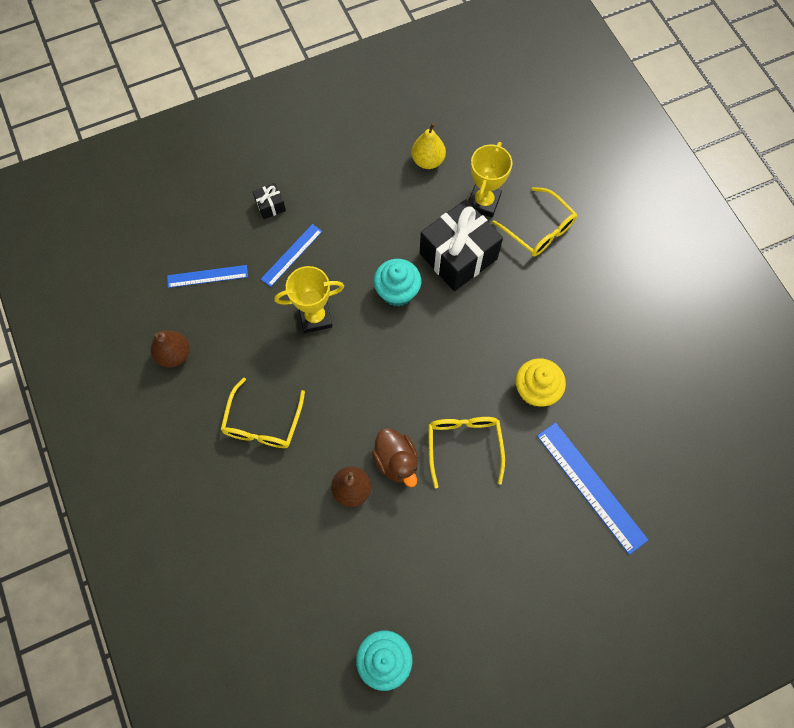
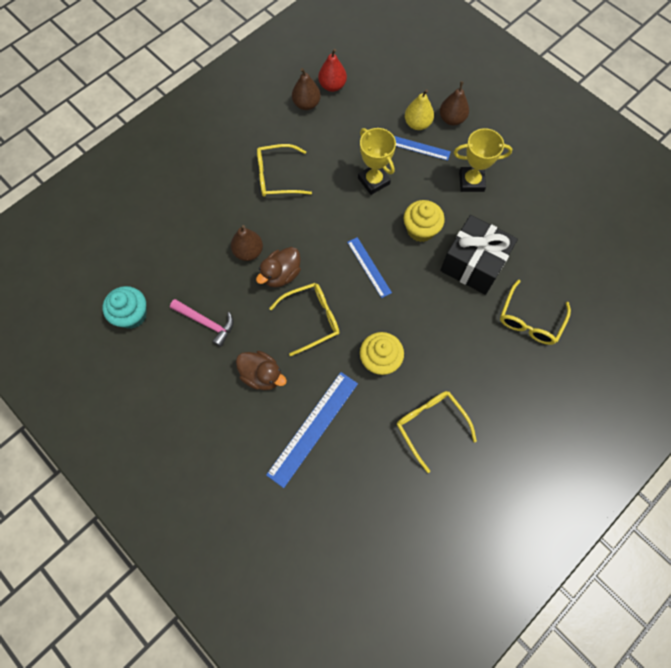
camera: 70 degrees right, 0 degrees up
blue ruler [167,265,248,288] -> blue ruler moved to [347,237,392,298]
black gift [253,183,286,219] -> brown pear [440,81,469,125]
turquoise cupcake [374,259,421,307] -> yellow cupcake [404,200,445,242]
yellow pear [411,123,446,169] -> yellow pear moved to [405,89,434,130]
yellow trophy [469,142,512,218] -> yellow trophy moved to [454,128,512,192]
none -> pink hammer [170,299,234,347]
none -> brown duck [236,351,287,390]
none -> red pear [318,49,347,92]
none -> yellow glasses [397,391,477,473]

